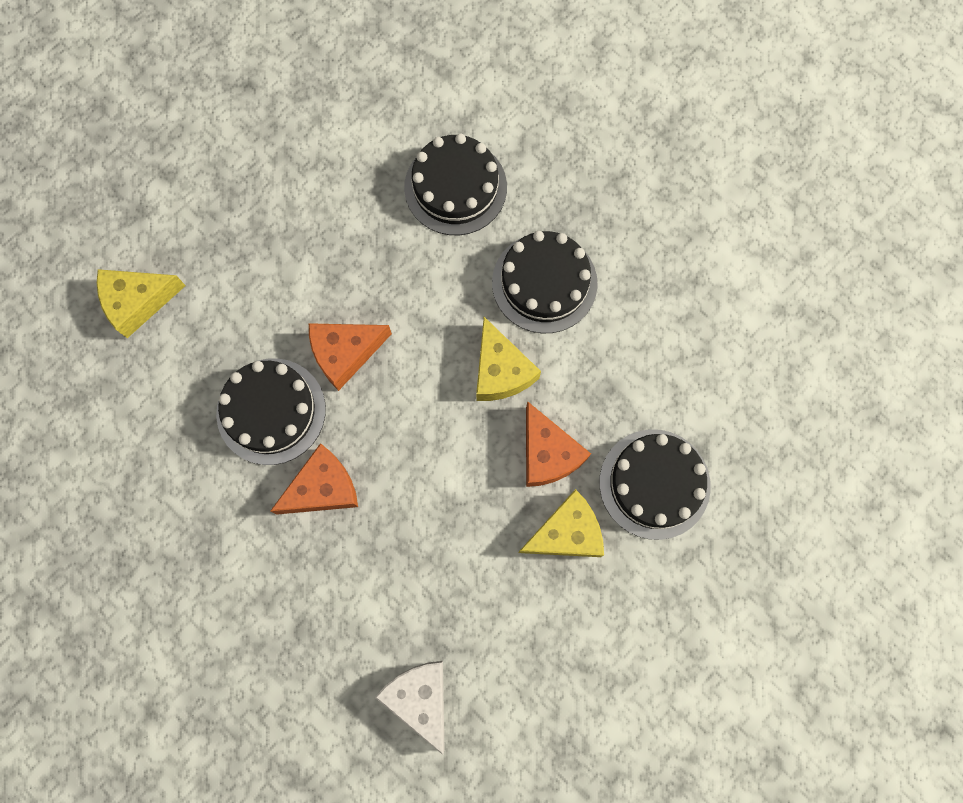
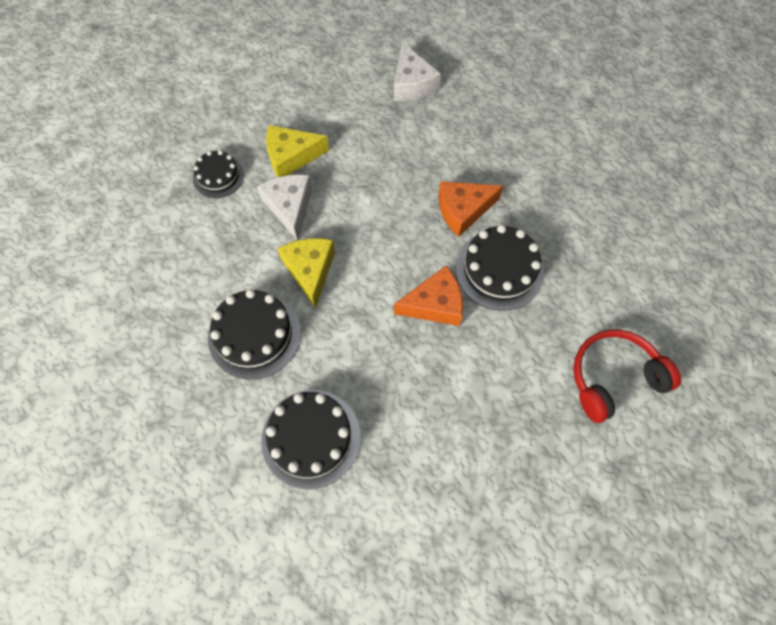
camera: 170 degrees left, 10 degrees down
yellow cheese [97,269,186,338] -> red headphones [573,329,681,423]
orange cheese [526,401,591,487] -> white cheese [257,174,312,240]
black cake [599,429,711,540] -> black cake [193,150,244,198], size x0.61

